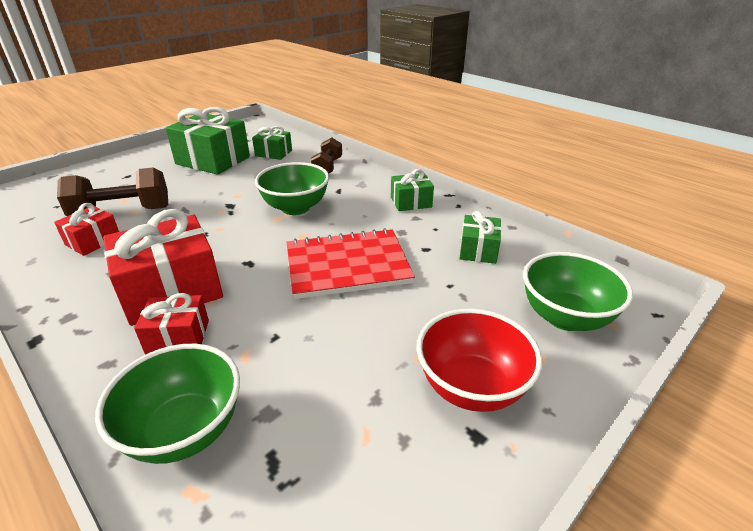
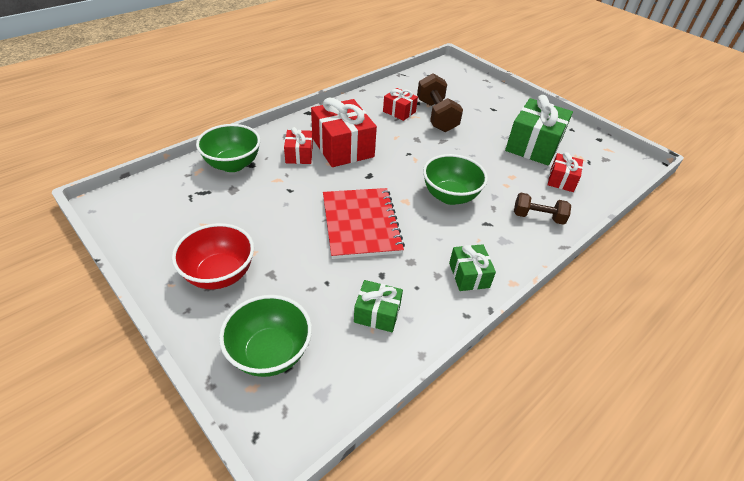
camera: 90 degrees right, 10 degrees up
green gift [252,126,292,160] -> red gift [548,152,583,192]

